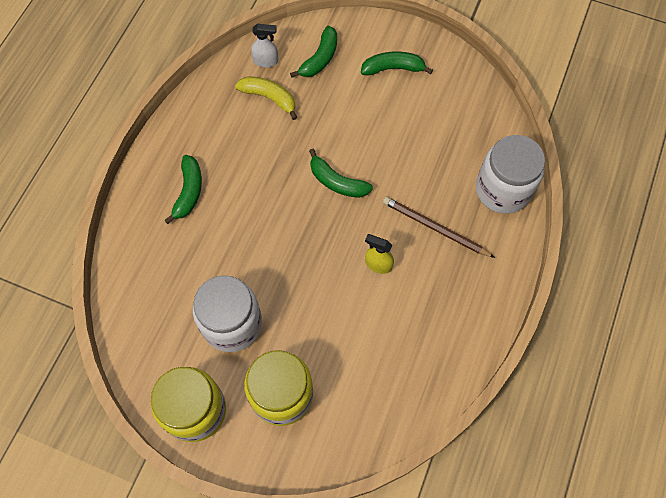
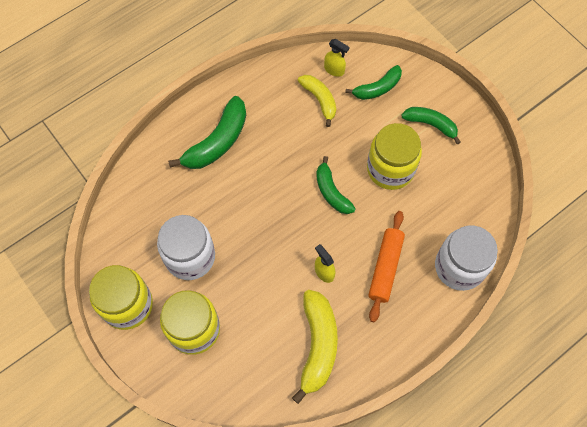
camera: 30 degrees right, 0 degrees up
green banana [164,155,202,224] -> green banana [168,96,246,169], size x1.56
white spray bottle [251,24,278,68] -> yellow spray bottle [324,39,350,77]
brown pencil [383,197,495,258] -> orange rolling pin [368,211,405,322]
none -> yellow banana [292,290,338,404]
none -> yellow jar [367,123,422,190]

